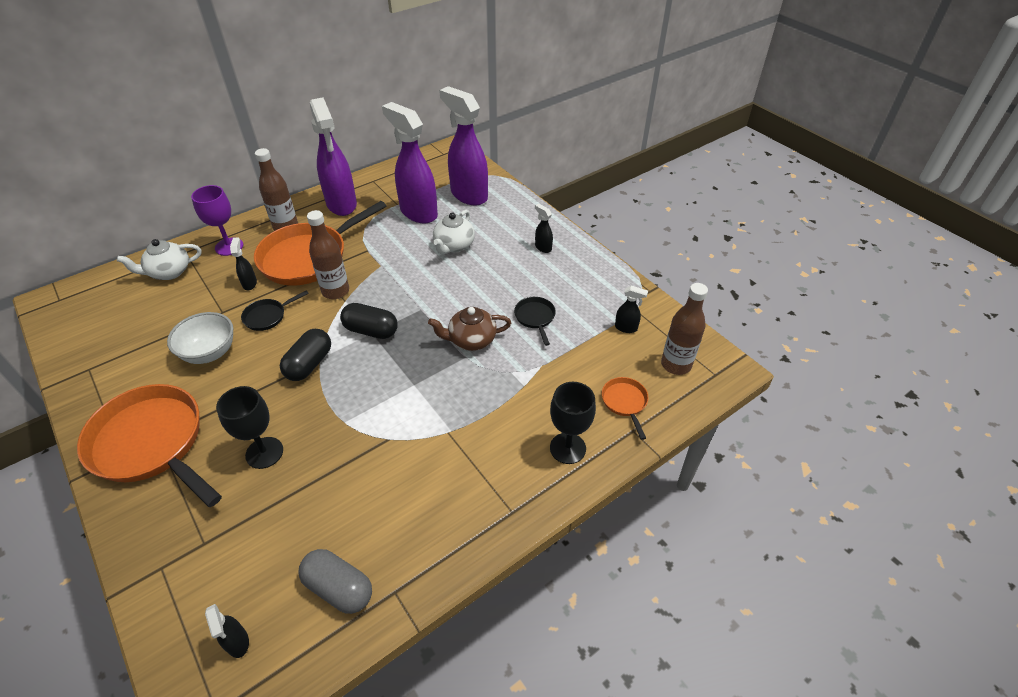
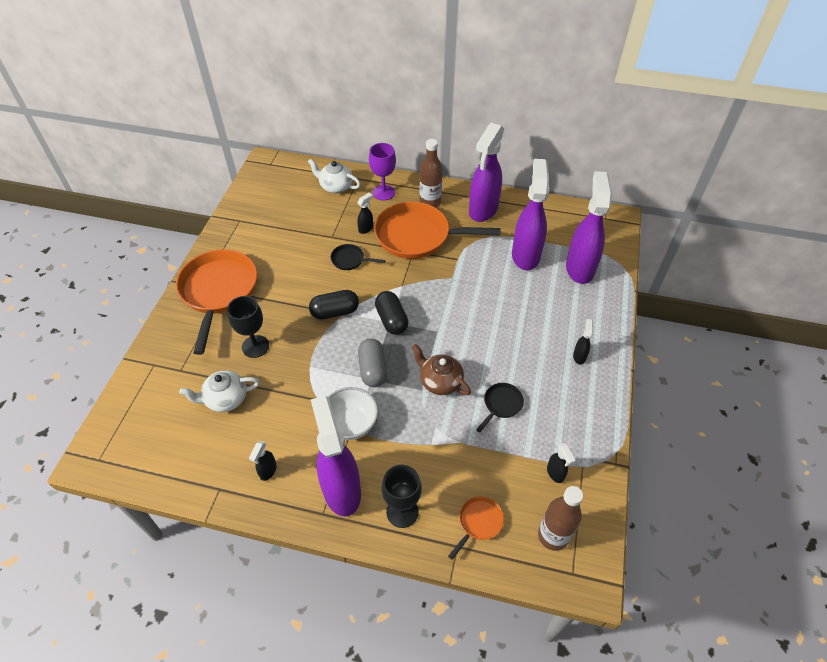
camera: 50 degrees right, 5 degrees up
white bowl [167,312,233,364] -> white bowl moved to [328,387,378,440]
black spray bottle [205,604,249,658] -> black spray bottle moved to [249,441,276,481]
grey capsule [299,549,372,614] -> grey capsule moved to [358,338,387,387]
brown bottle [307,210,349,299] -> none
white teapot [433,210,475,254] -> white teapot moved to [180,370,260,412]
none -> purple spray bottle [311,395,361,517]

